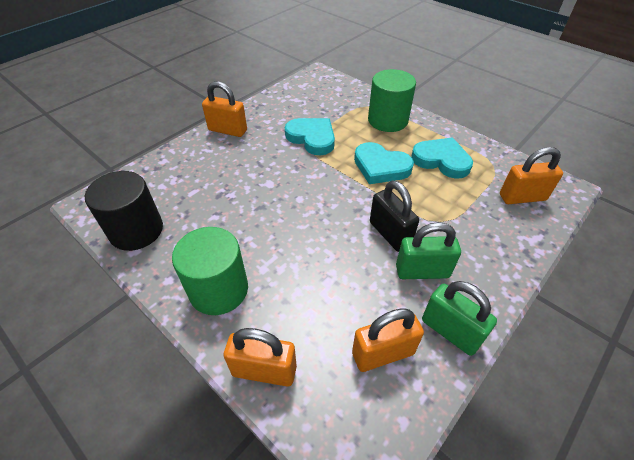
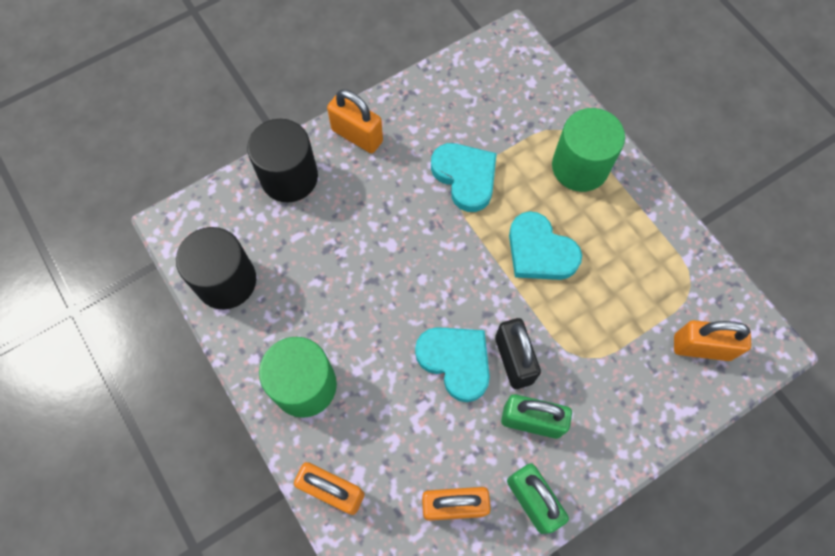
camera: 15 degrees right, 20 degrees up
turquoise heart [411,137,473,179] -> turquoise heart moved to [415,327,490,402]
none -> black cylinder [247,119,318,202]

